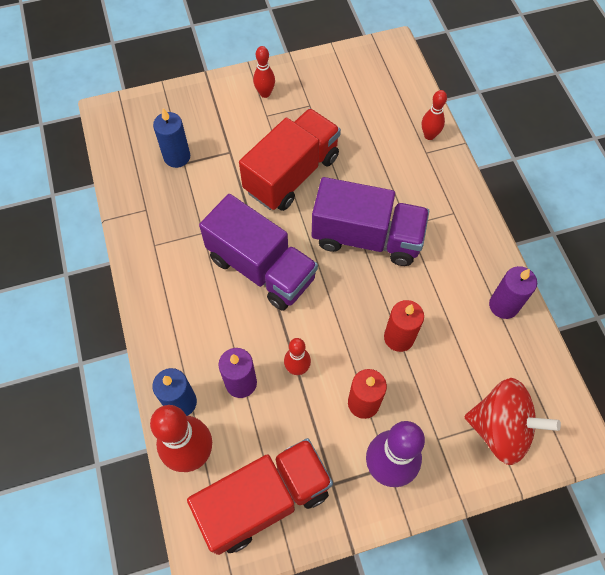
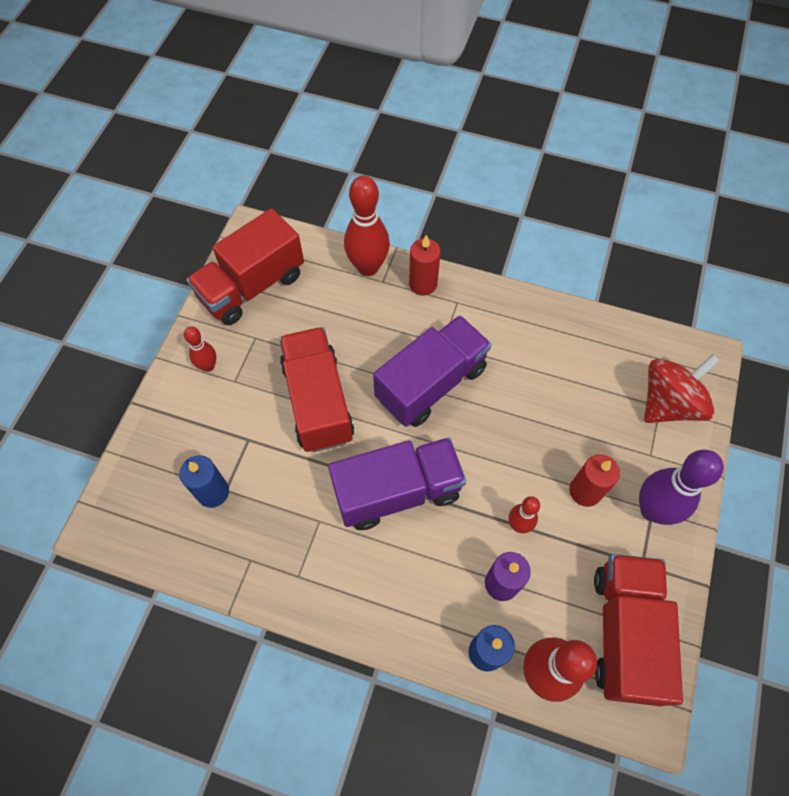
camera: 55 degrees left, 0 degrees up
red candle [384,300,424,352] -> red candle moved to [409,235,441,296]
red bowling pin [422,90,447,140] -> red bowling pin [344,175,390,276], size x1.86
purple candle [489,266,537,319] -> none
none -> red truck [186,208,304,325]

